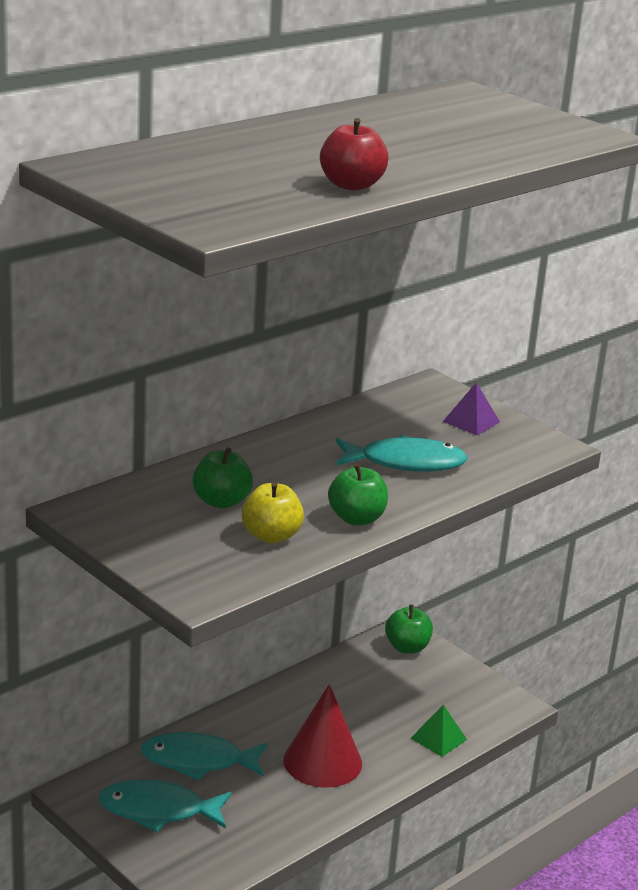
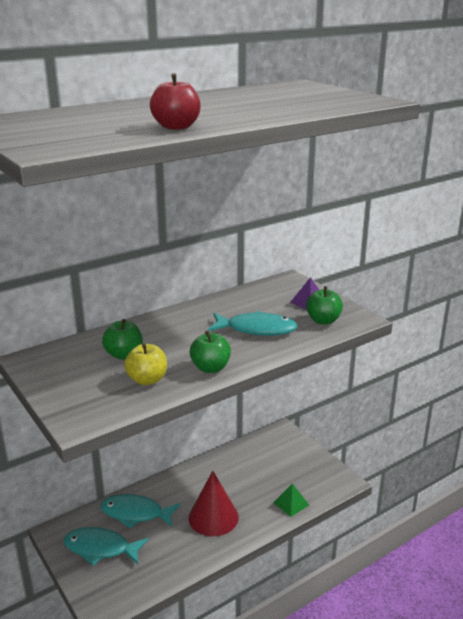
camera: 10 degrees right, 0 degrees up
green apple [385,604,433,654] -> green apple moved to [306,286,343,325]

